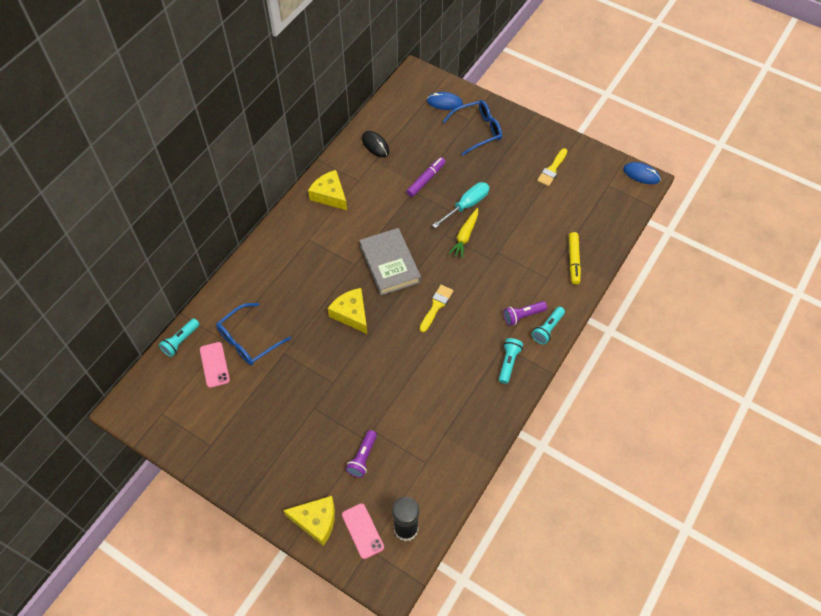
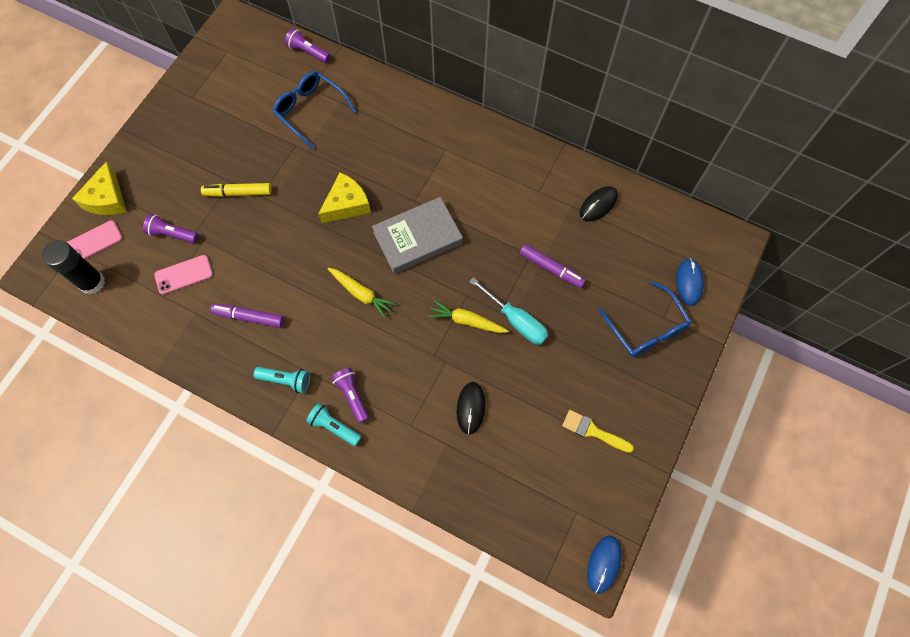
camera: 85 degrees right, 10 degrees up
turquoise flashlight [159,318,200,357] -> purple flashlight [285,28,331,63]
pink phone [200,342,230,388] -> pink phone moved to [154,255,213,294]
yellow cheese [308,170,347,210] -> none
yellow brush [420,285,453,332] -> yellow carrot [328,268,397,319]
yellow marker [569,232,581,285] -> yellow marker moved to [201,183,272,197]
none -> purple marker [210,303,284,328]
none -> black mouse [457,382,485,435]

